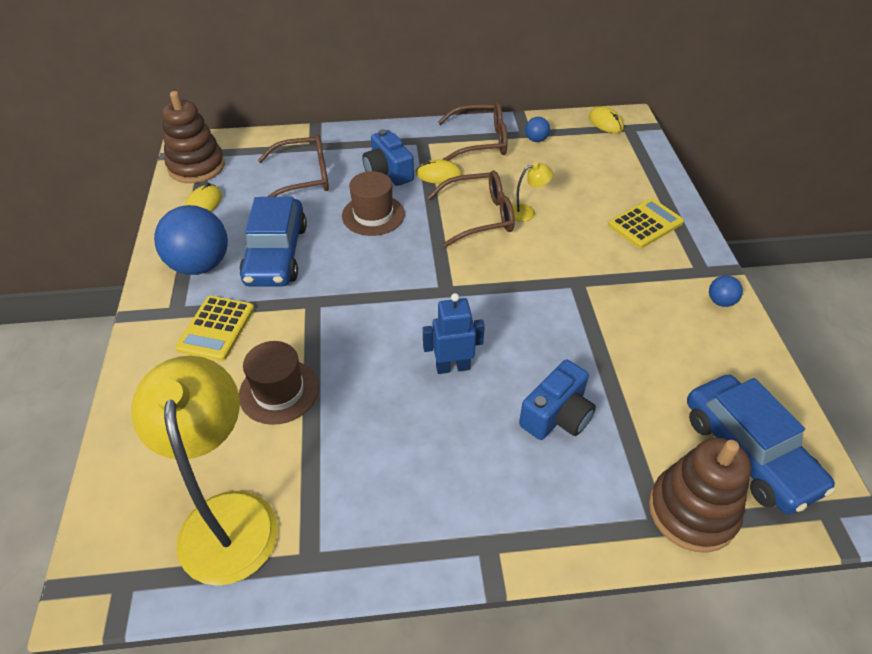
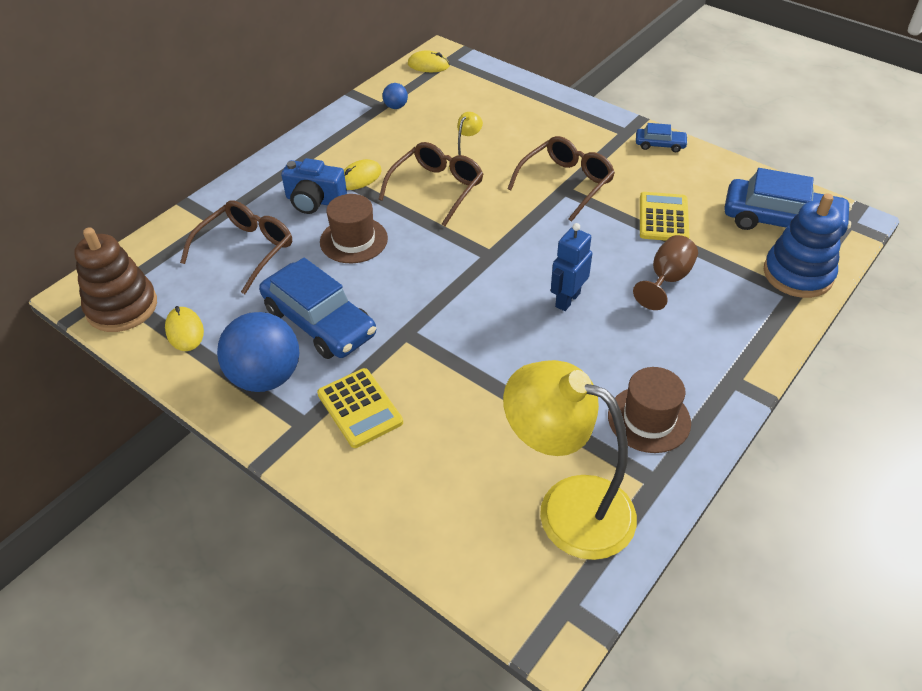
camera: 45 degrees left, 0 degrees up
brown hat [239,341,319,425] -> brown hat moved to [608,367,691,453]
brown glasses [438,102,508,161] -> brown glasses moved to [507,136,615,222]
blue camera [519,359,596,440] -> brown goblet [633,235,698,310]
yellow calculator [608,198,684,248] -> yellow calculator moved to [640,192,690,241]
brown stacking toy [649,438,751,553] -> blue stacking toy [764,193,843,298]
blue ball [709,275,743,307] -> blue car [636,123,688,152]

